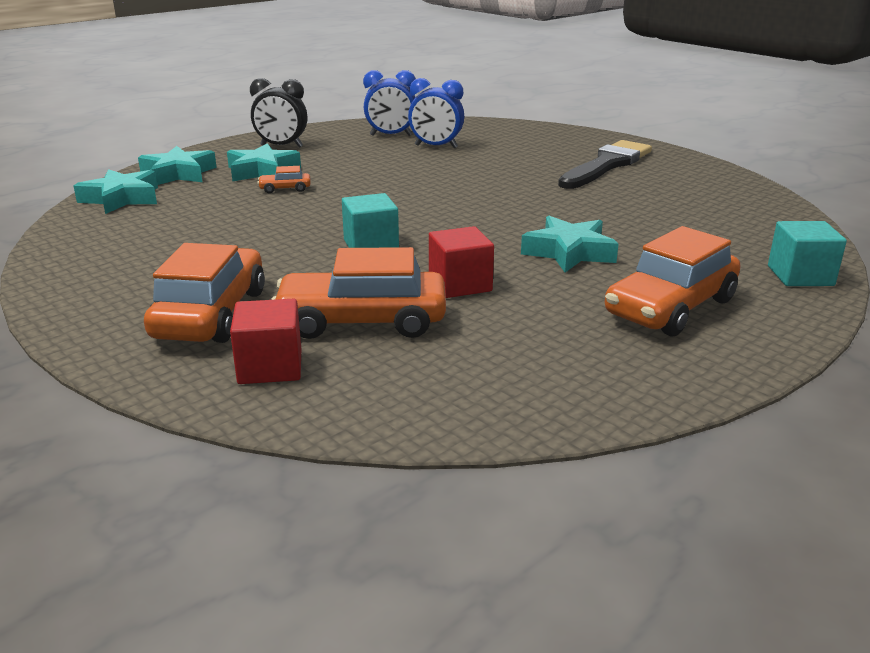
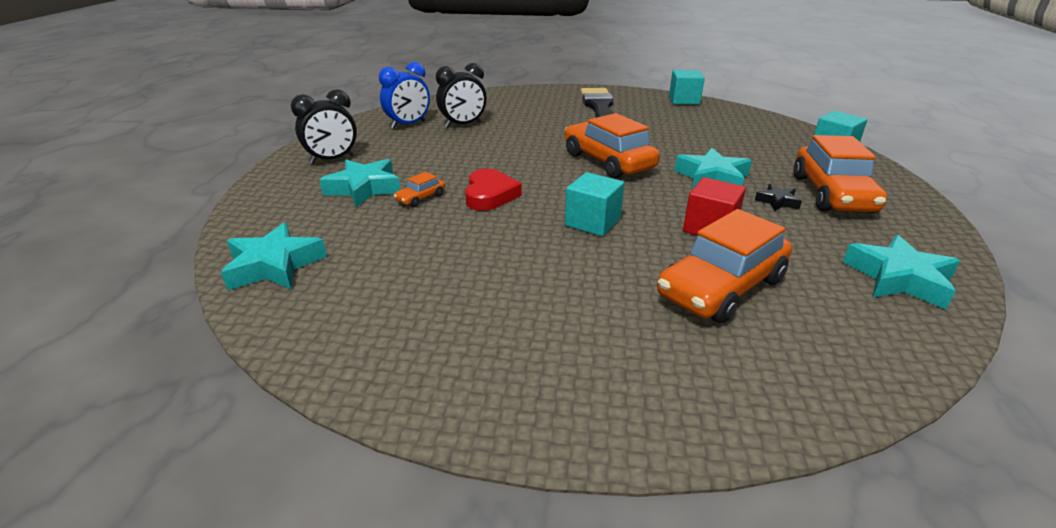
camera: 40 degrees left, 5 degrees up
turquoise star [138,146,217,185] -> turquoise star moved to [843,235,960,310]
orange car [144,243,265,343] -> orange car moved to [565,113,660,179]
red cube [230,299,301,384] -> none
blue clock [408,78,464,148] -> black clock [436,63,486,128]
none -> red heart [465,168,522,211]
none -> turquoise cube [669,70,705,105]
none -> black star [755,184,802,211]

